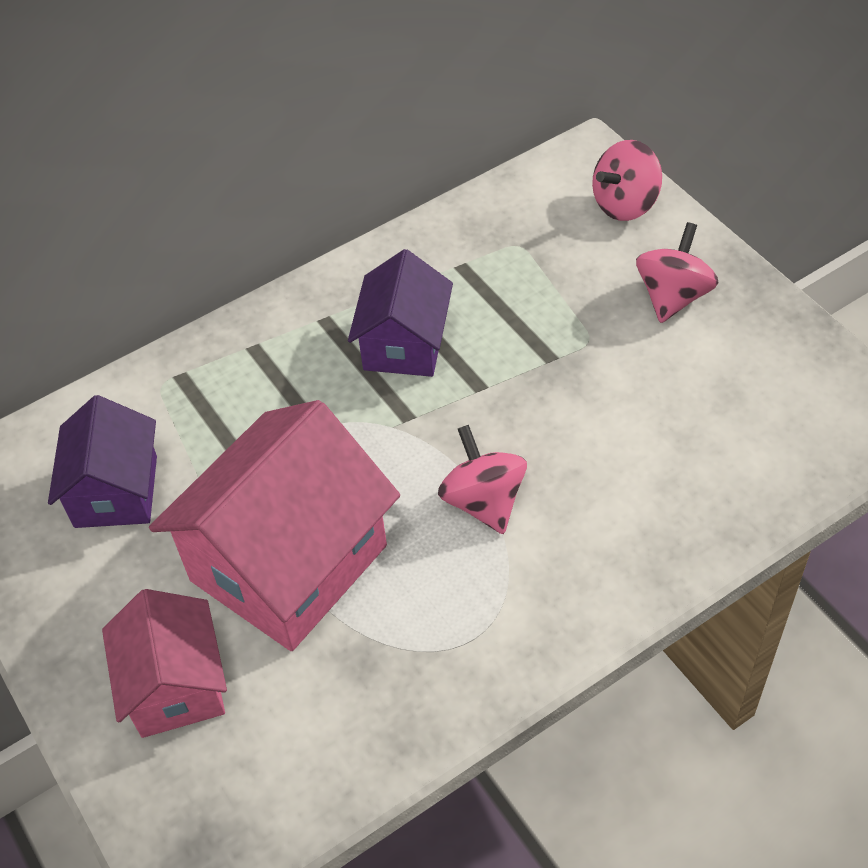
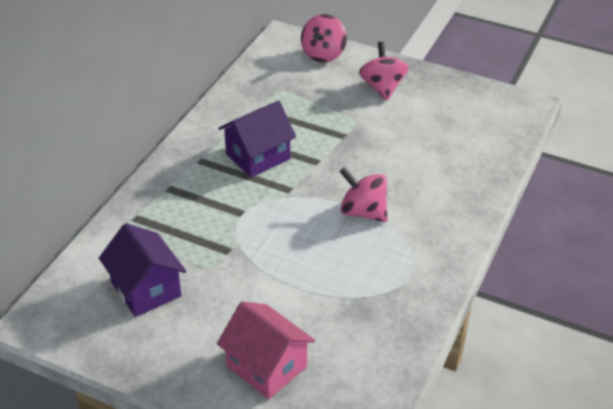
camera: 35 degrees left, 10 degrees down
pink house [149,400,400,651] -> none
purple house [348,249,453,377] -> purple house turned 75 degrees clockwise [218,101,296,177]

